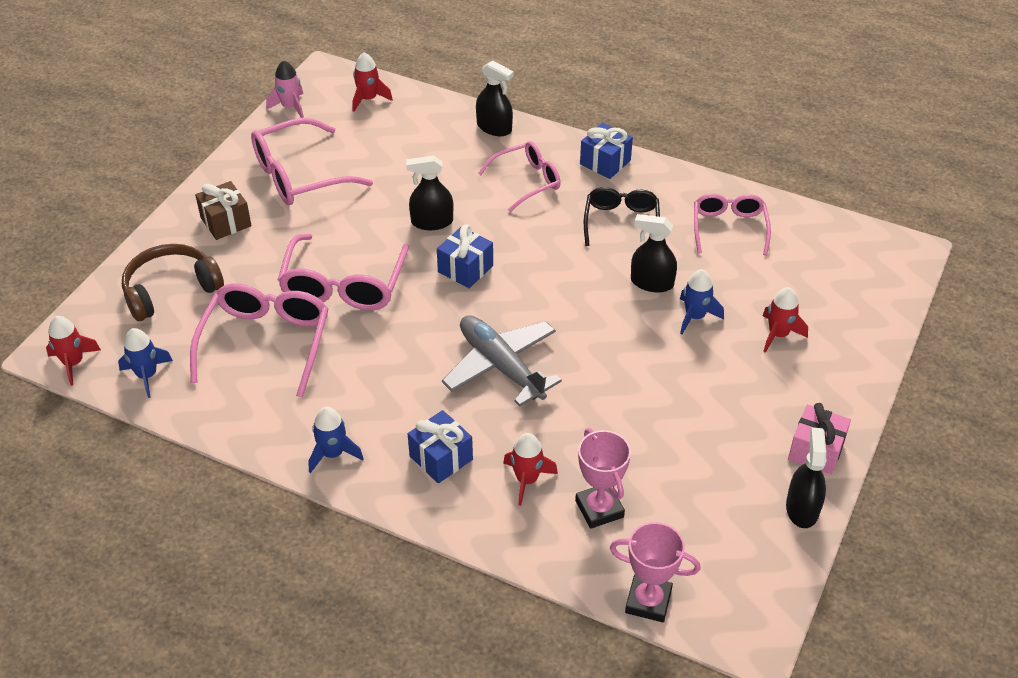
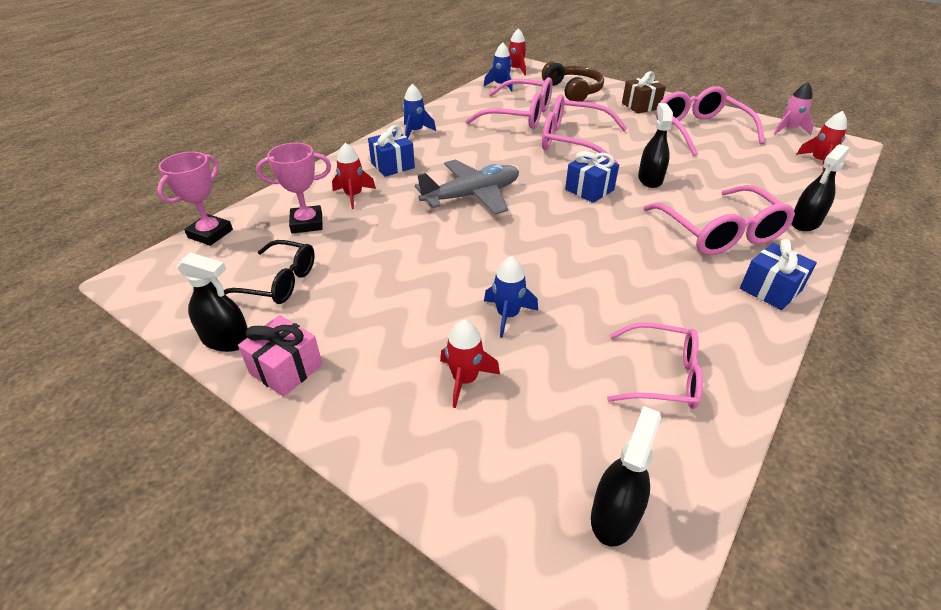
camera: 100 degrees right, 5 degrees down
pink glasses [478,141,561,212] -> pink glasses [643,185,795,256], size x1.52
black glasses [584,187,660,246] -> black glasses moved to [224,240,315,304]
black spray bottle [631,214,677,293] -> black spray bottle moved to [591,406,661,546]

